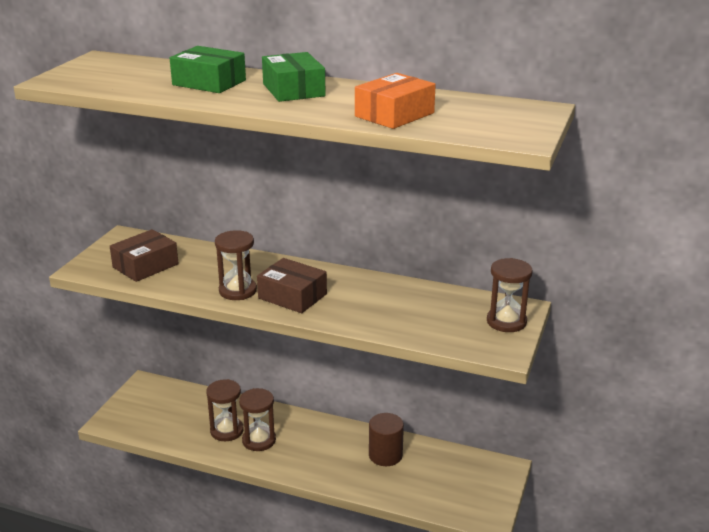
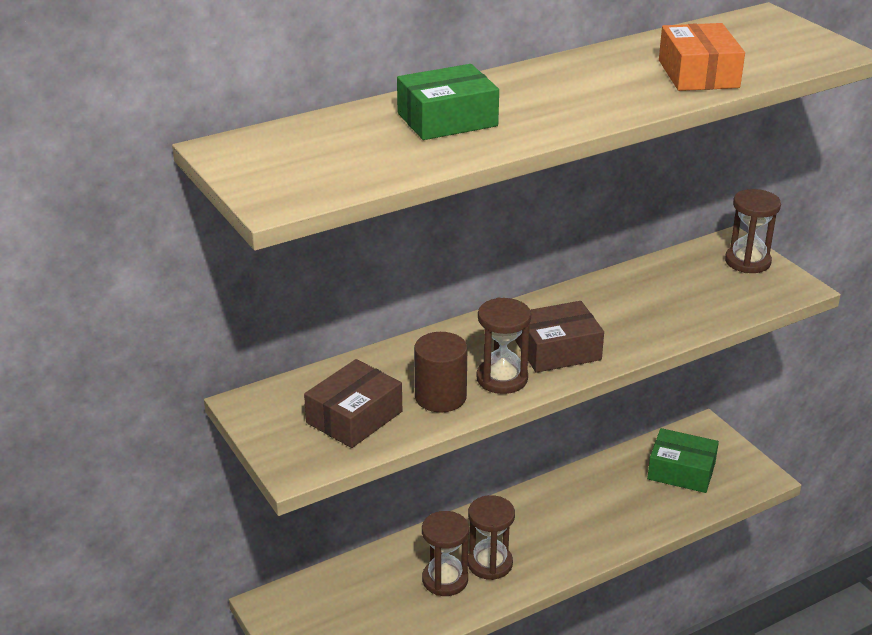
camera: 50 degrees left, 5 degrees up
brown box [110,229,179,282] -> brown box turned 45 degrees clockwise [304,359,402,448]
green box [262,52,326,102] -> green box moved to [647,428,719,493]
brown cylinder [369,413,404,466] -> brown cylinder moved to [414,332,468,412]

